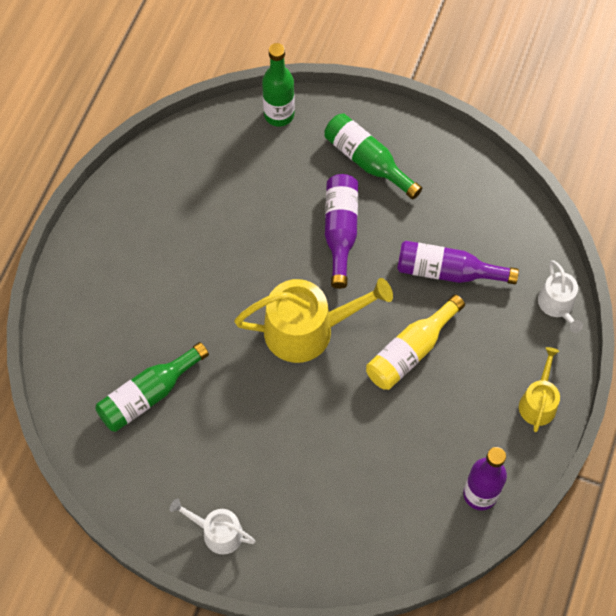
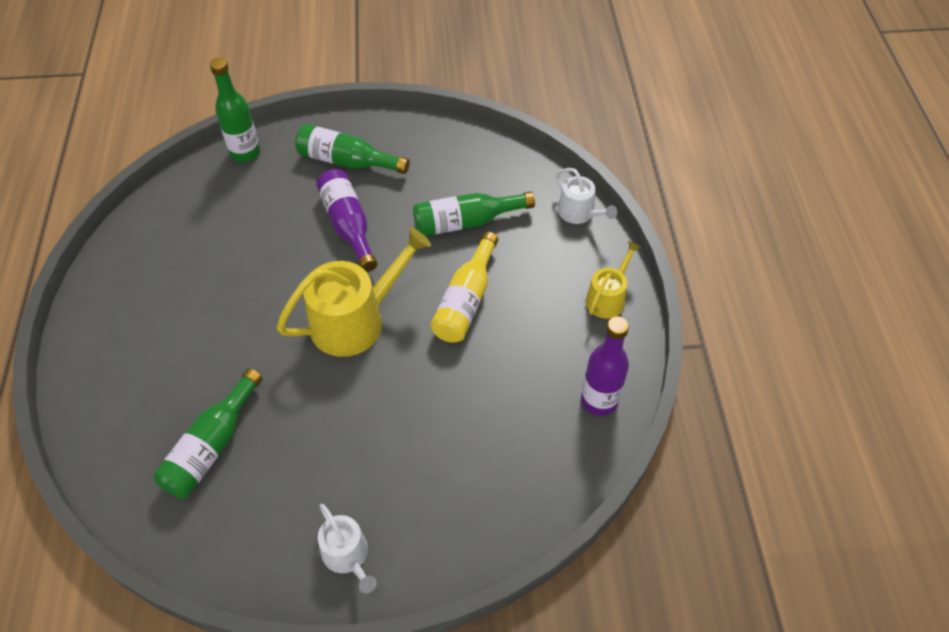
camera: 25 degrees left, 10 degrees down
white watering can [170,498,256,554] -> white watering can turned 120 degrees counterclockwise [318,504,377,593]
purple bottle [397,241,519,284] -> green bottle [413,191,535,236]
yellow watering can [519,347,560,432] -> yellow watering can turned 45 degrees clockwise [586,241,641,318]

